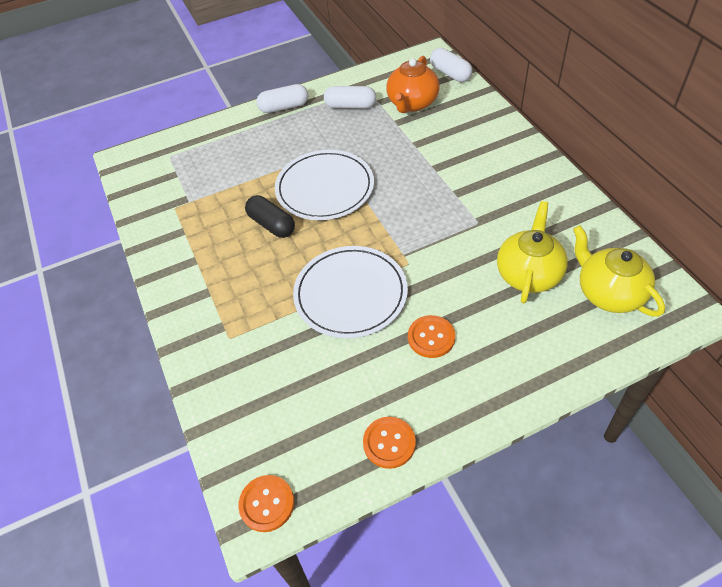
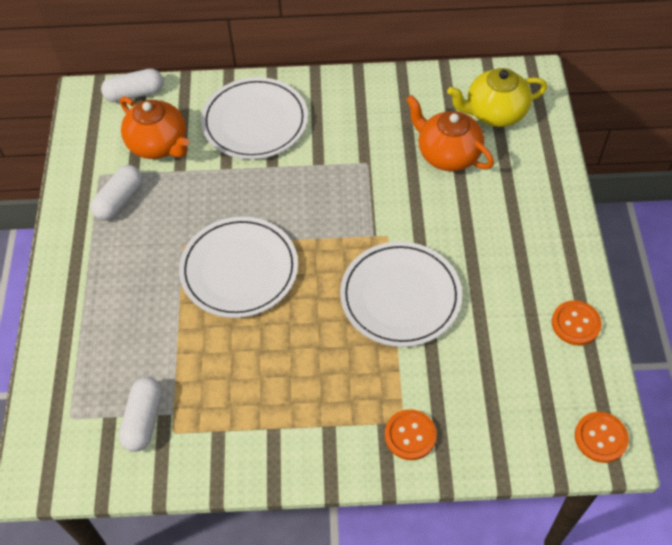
camera: 70 degrees left, 5 degrees up
black capsule [245,195,295,238] -> none
white capsule [257,84,308,113] -> white capsule moved to [119,377,162,452]
orange button [408,315,455,358] -> orange button moved to [385,409,437,460]
yellow teapot [497,201,568,303] -> orange teapot [406,95,494,171]
none -> white plate [201,77,308,159]

